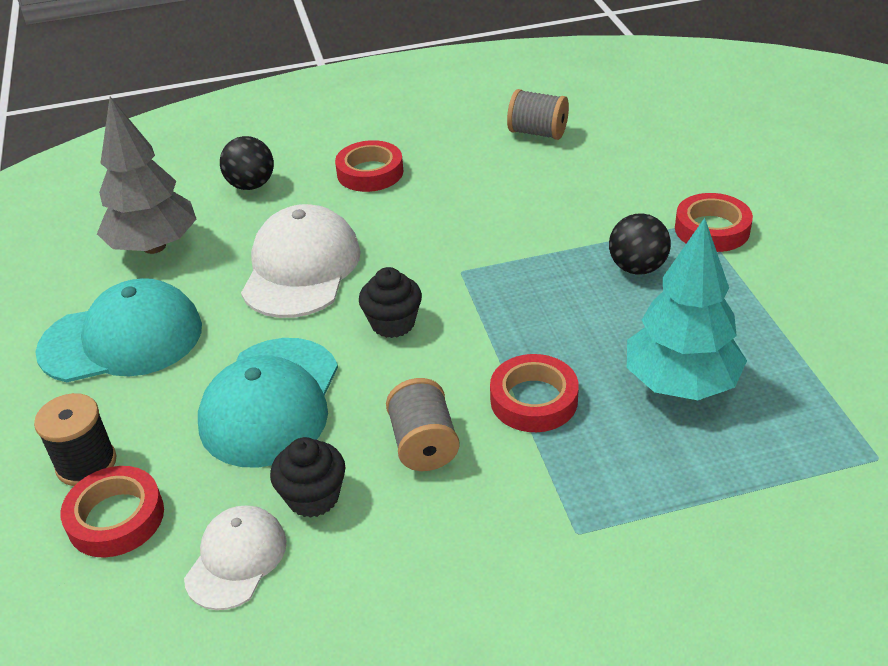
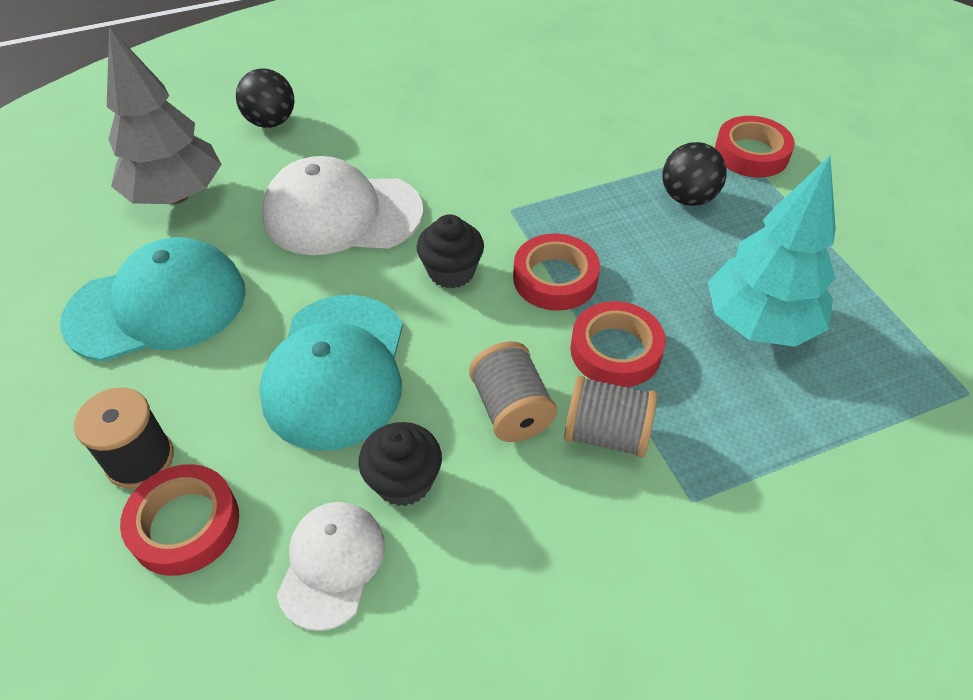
camera: 10 degrees left, 10 degrees up
white cap [241,204,361,318] -> white cap turned 90 degrees counterclockwise [262,156,424,255]
red tape [335,140,403,192] -> red tape moved to [513,234,600,311]
grey spool [507,89,569,140] -> grey spool moved to [564,375,657,458]

